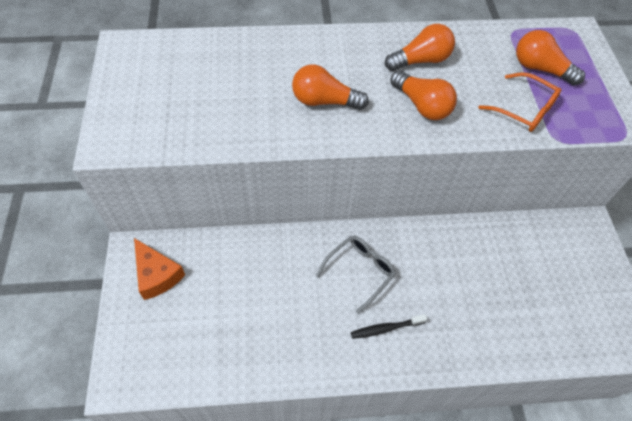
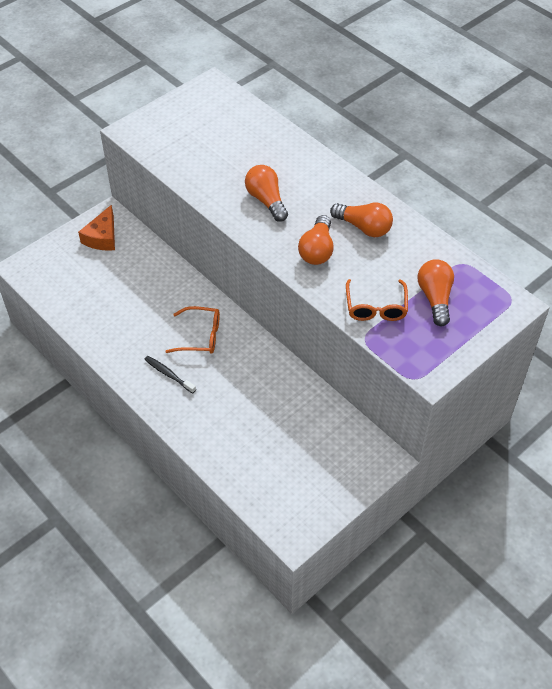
camera: 55 degrees right, 5 degrees down
grey glasses [316,236,396,314] -> orange glasses [165,306,220,354]

